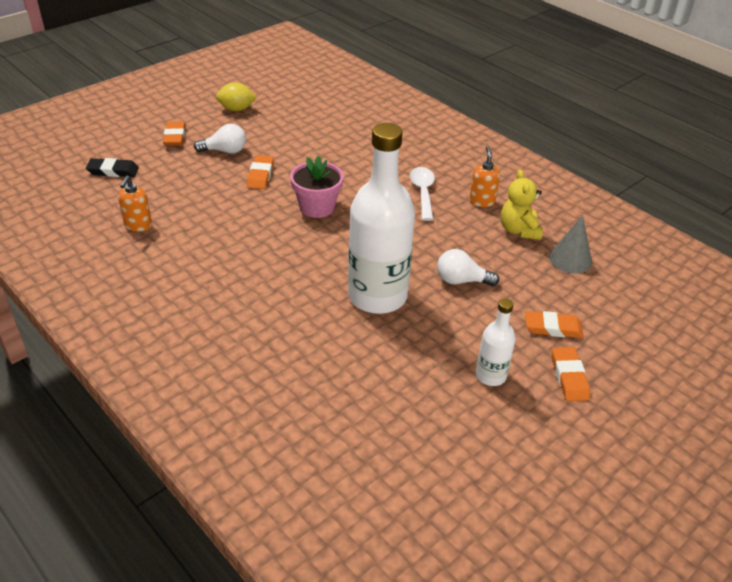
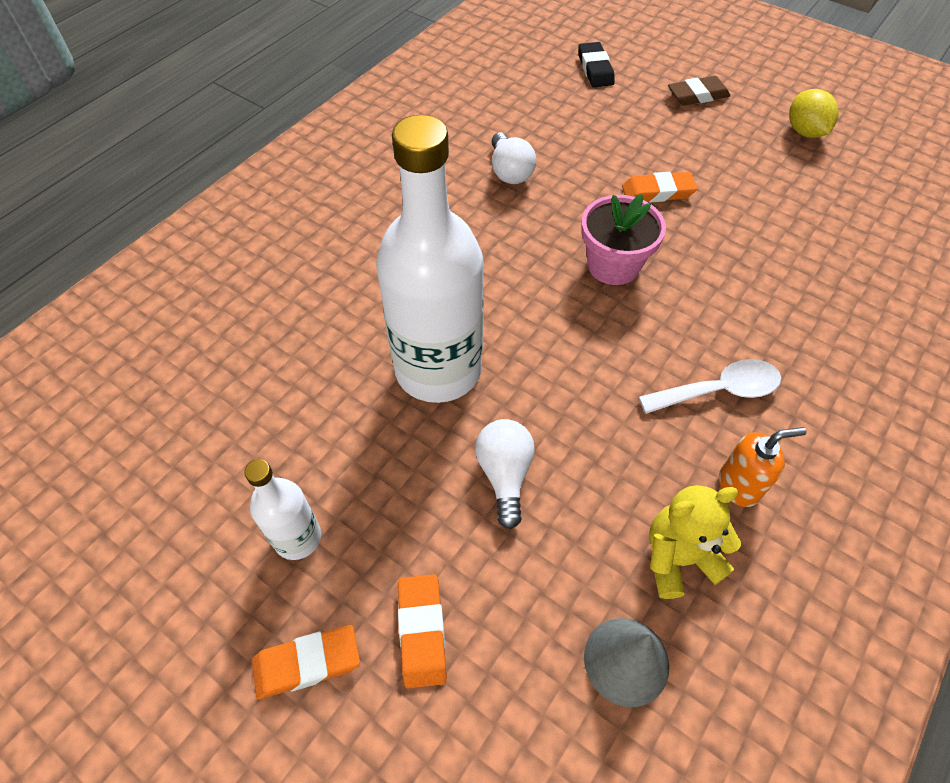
camera: 80 degrees right, 15 degrees up
orange soap dispenser [118,176,152,232] -> none
orange eraser [163,122,186,145] -> brown eraser [668,76,731,106]
white light bulb [194,124,246,154] -> white light bulb moved to [492,133,536,184]

